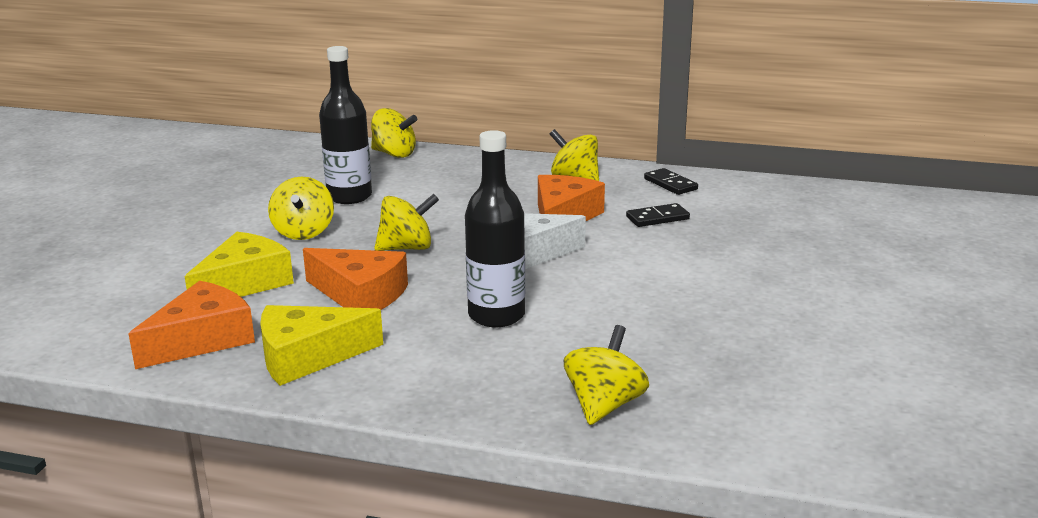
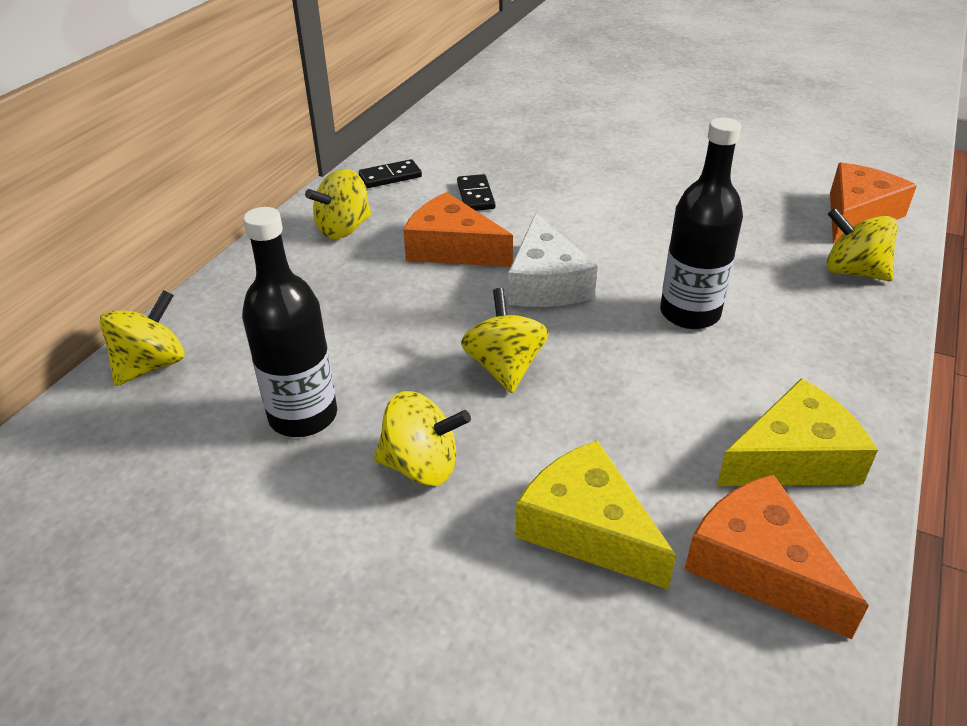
camera: 80 degrees left, 15 degrees up
yellow cheese [260,305,383,386] -> yellow cheese turned 105 degrees counterclockwise [717,378,878,486]
orange cheese [303,248,408,310] -> orange cheese moved to [830,162,917,243]

